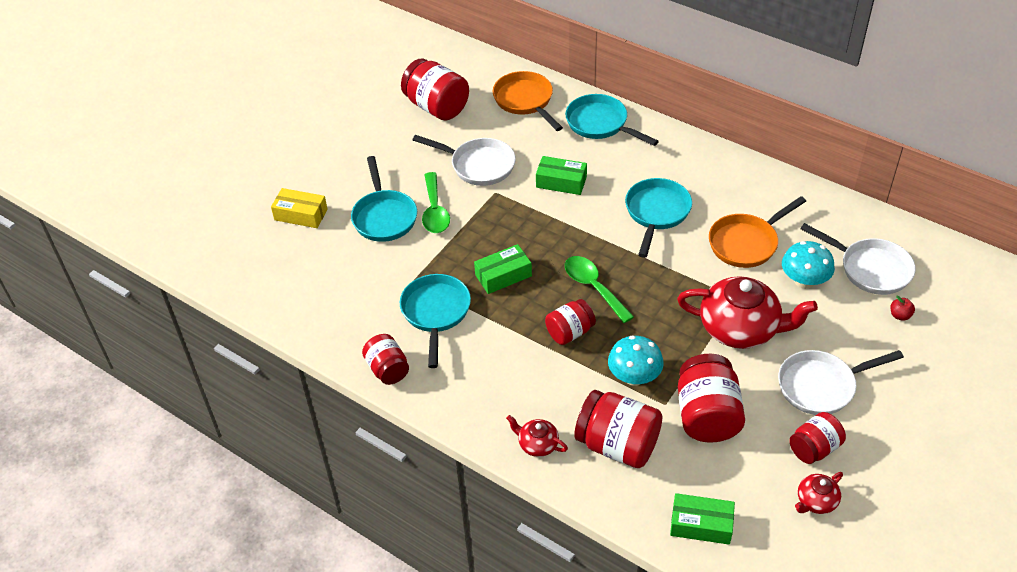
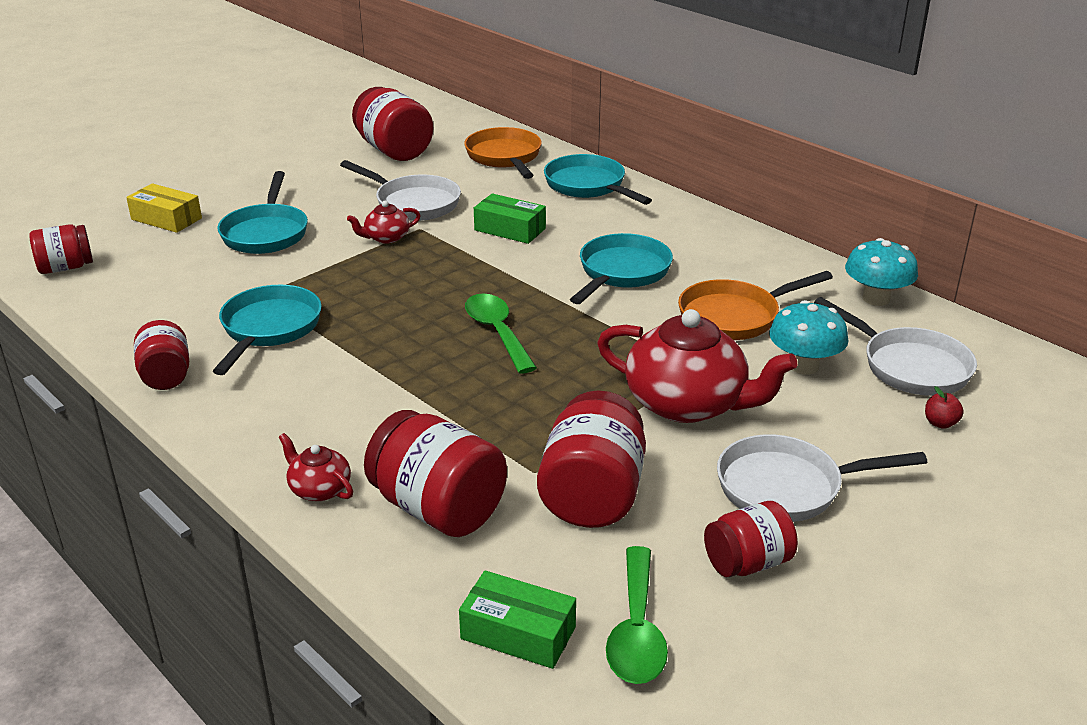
camera: 10 degrees right, 15 degrees down
green spoon [422,172,450,233] -> green spoon moved to [606,546,668,684]
green box [474,244,532,294] -> none
red jar [545,299,596,345] -> red jar moved to [29,224,93,274]
turquoise mushroom [608,335,664,386] -> turquoise mushroom moved to [845,238,918,306]
red teapot [795,472,843,514] -> red teapot moved to [347,201,421,244]

